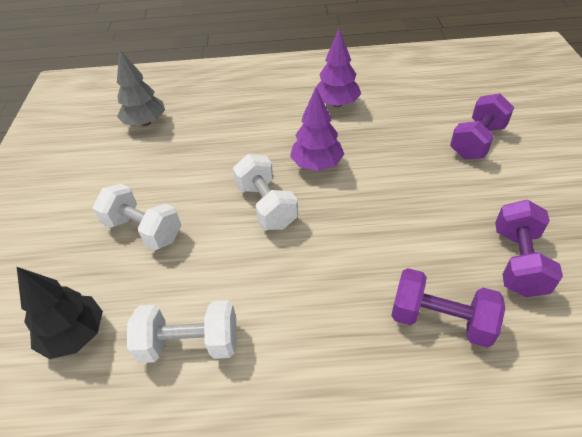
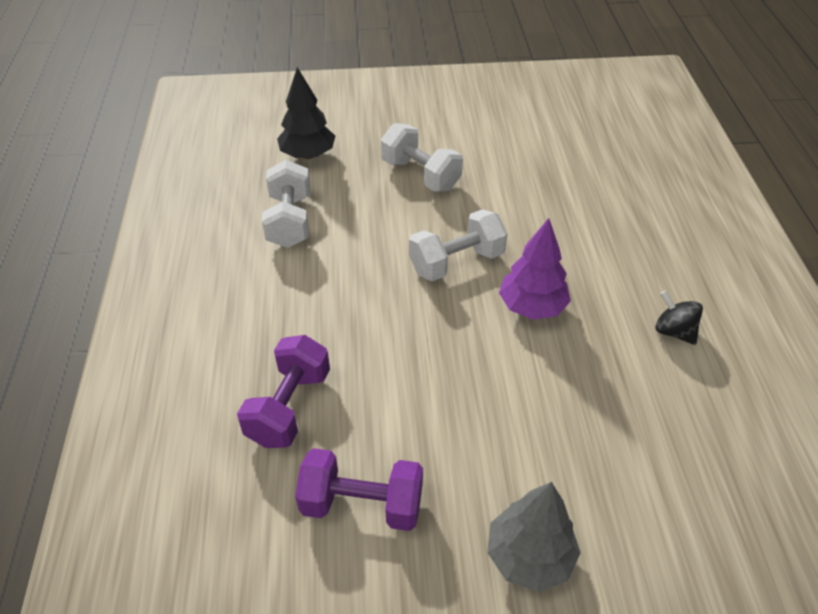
camera: 85 degrees right, 0 degrees up
white dumbbell [93,184,181,250] -> white dumbbell turned 75 degrees counterclockwise [381,123,463,192]
grey tree [117,49,165,126] -> grey tree moved to [487,482,581,592]
purple tree [317,29,361,107] -> black spinning top [655,291,703,345]
purple dumbbell [450,93,514,159] -> none

